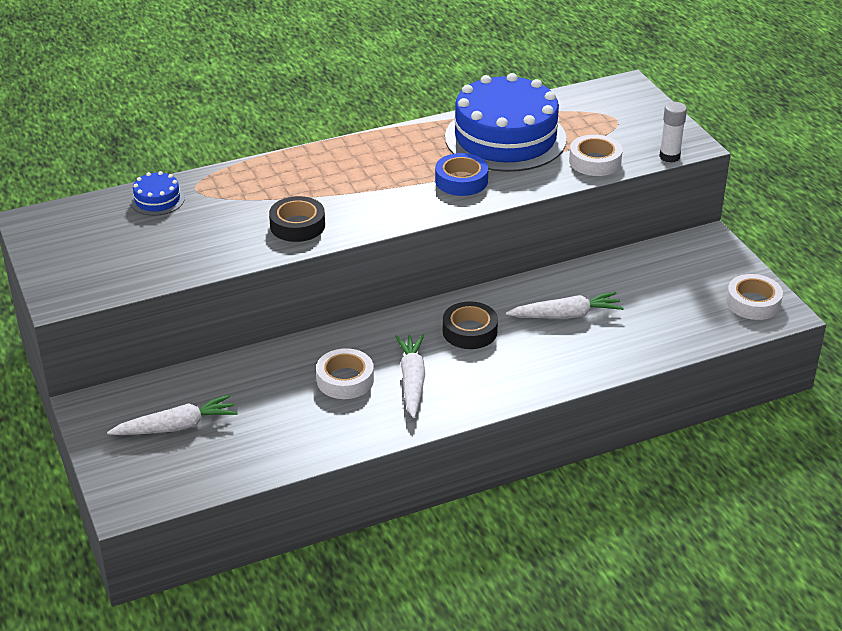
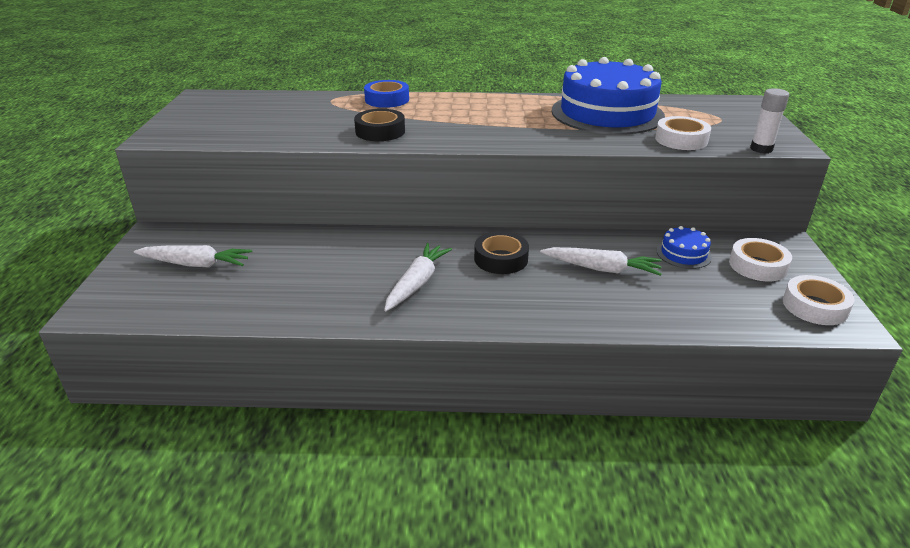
camera: 25 degrees right, 5 degrees down
blue cake [130,171,185,216] -> blue cake moved to [656,226,712,269]
white tape [316,348,374,399] -> white tape moved to [729,238,792,281]
blue tape [435,153,488,196] -> blue tape moved to [364,80,409,108]

